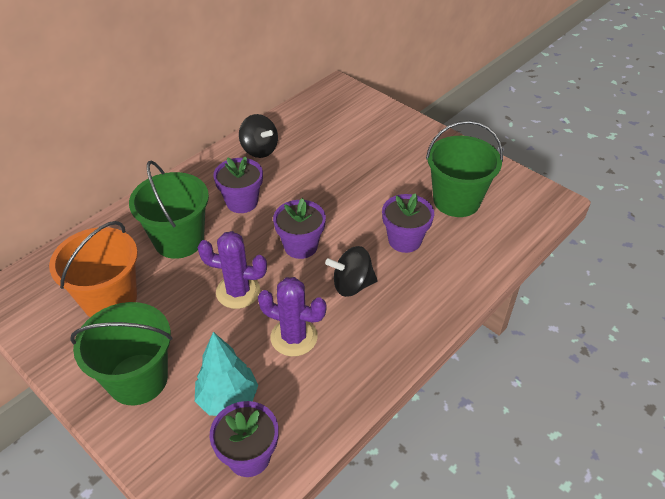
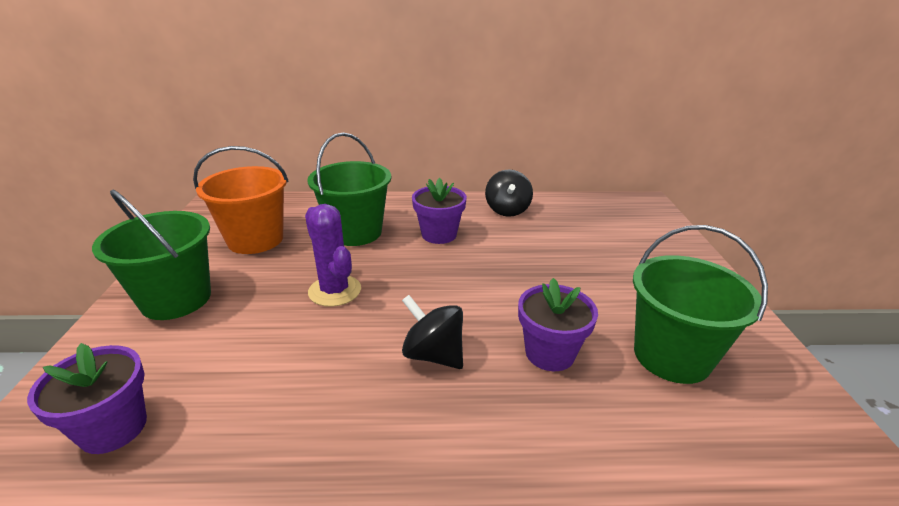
camera: 45 degrees right, 15 degrees down
turquoise tree [195,332,258,416] -> none
purple cactus [258,277,326,356] -> none
purple flower pot [273,198,326,259] -> none

